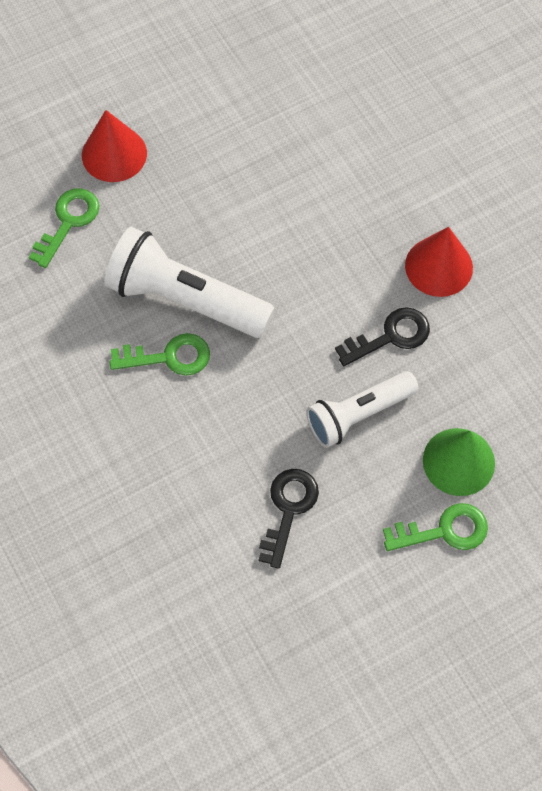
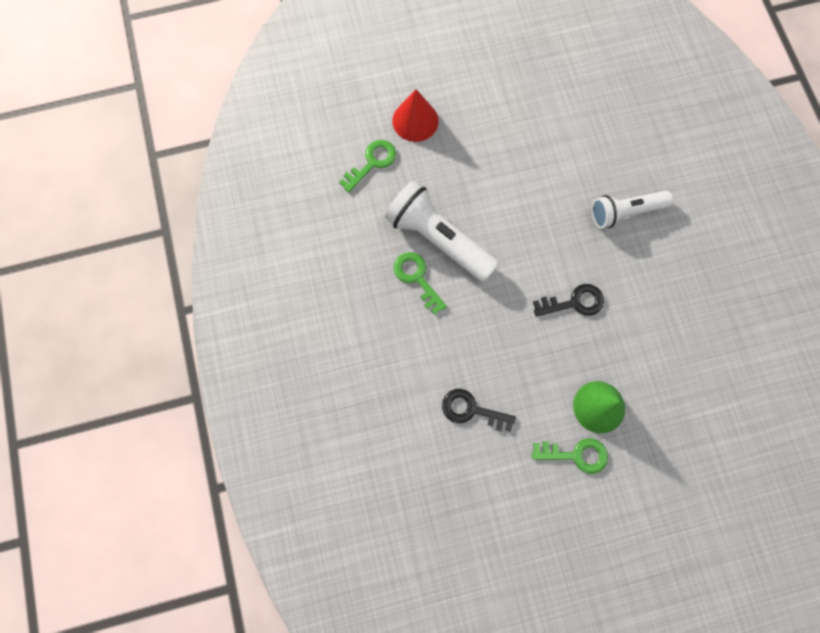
camera: 15 degrees right, 10 degrees up
green key [110,333,210,376] -> green key turned 135 degrees counterclockwise [394,252,447,315]
black key [259,469,319,569] -> black key turned 105 degrees counterclockwise [442,389,516,432]
white flashlight [306,371,419,448] -> white flashlight moved to [592,191,673,228]
red cone [405,227,473,297] -> none

